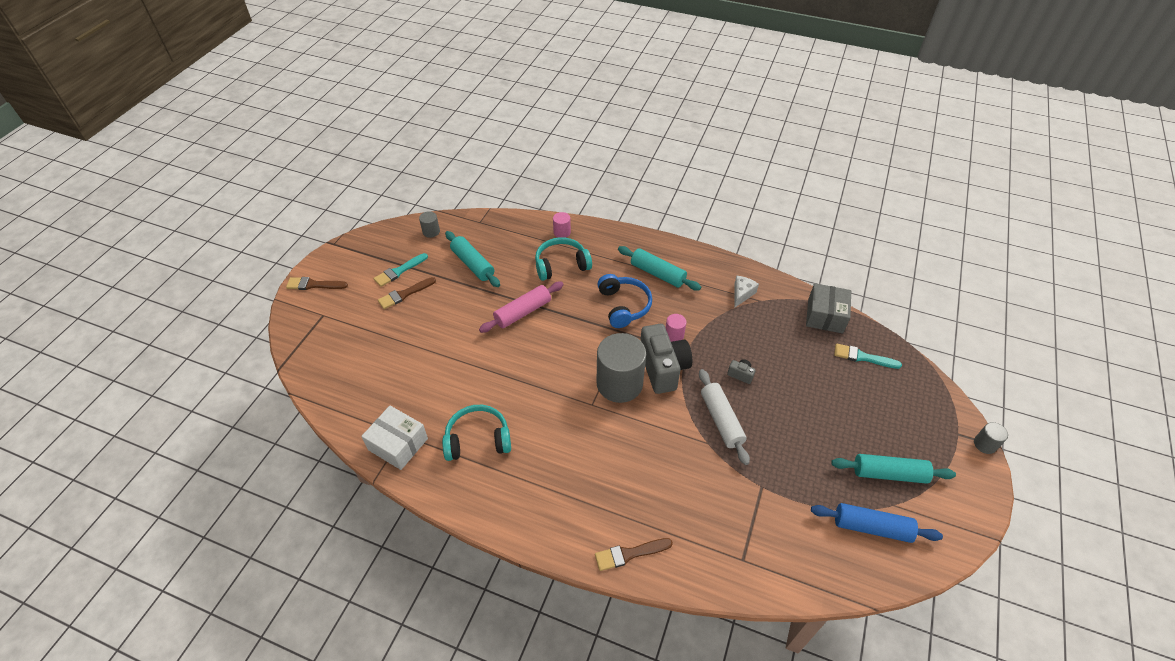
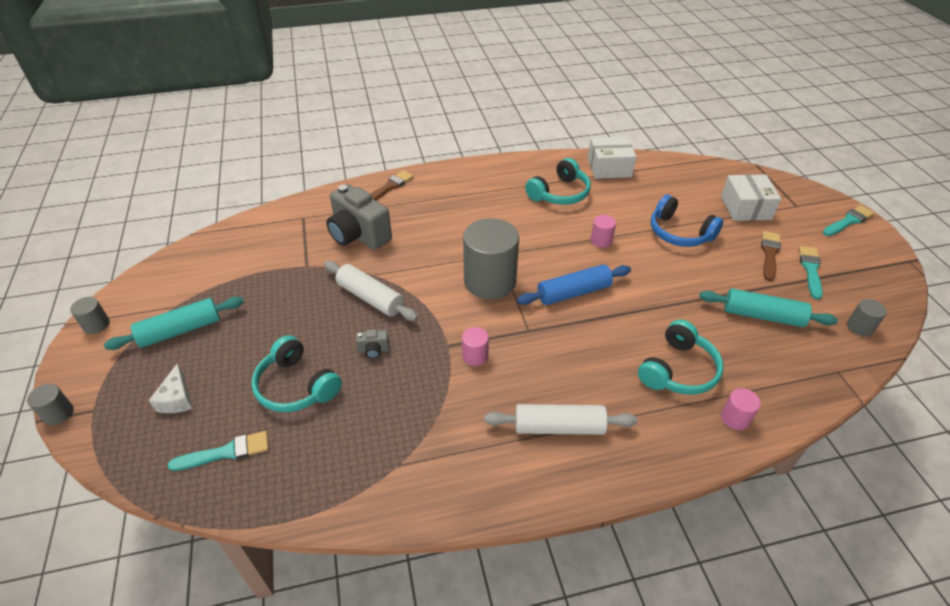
camera: 145 degrees right, 5 degrees down
brown brush [286,277,348,290] -> turquoise brush [823,205,874,236]
pink rolling pin [479,281,564,333] -> none
blue headphones [597,274,652,328] -> blue headphones moved to [651,195,723,247]
turquoise rolling pin [618,246,701,291] -> white rolling pin [484,404,638,435]
grey camera [640,324,692,394] -> grey camera moved to [326,184,392,250]
white cheese [734,276,759,308] -> white cheese moved to [149,363,192,413]
grey box [806,283,851,333] -> none
blue rolling pin [811,503,943,543] -> blue rolling pin moved to [517,264,631,305]
none -> grey cylinder [70,297,110,334]
none -> turquoise headphones [251,335,342,412]
none -> pink cylinder [591,215,616,248]
none -> white box [721,174,781,221]

